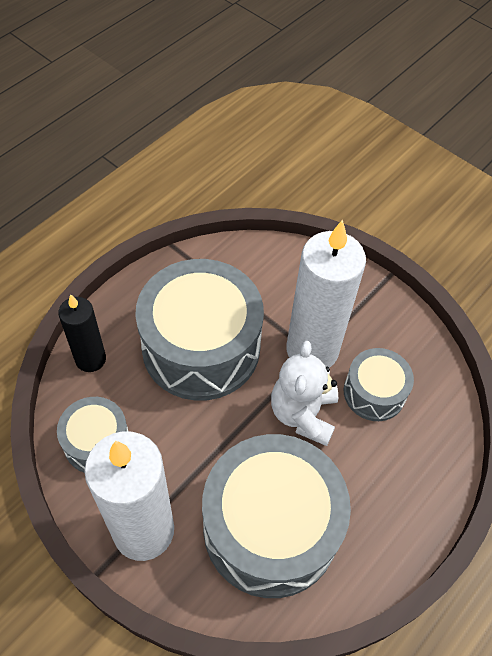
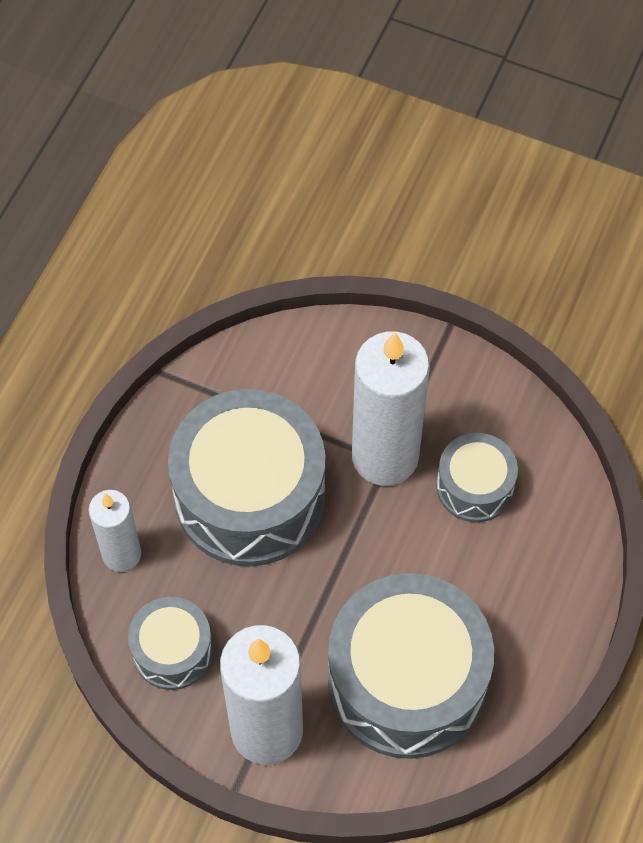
camera: 15 degrees left, 5 degrees up
black candle [58,294,106,372] -> white candle [89,490,141,572]
white teddy bear [271,340,338,446] -> none

